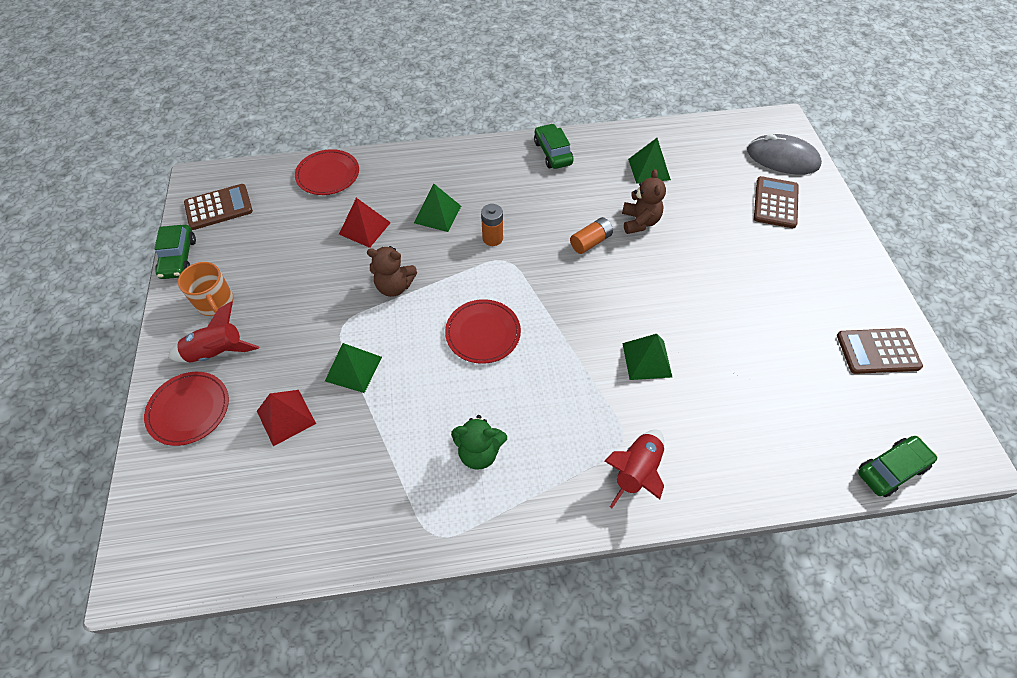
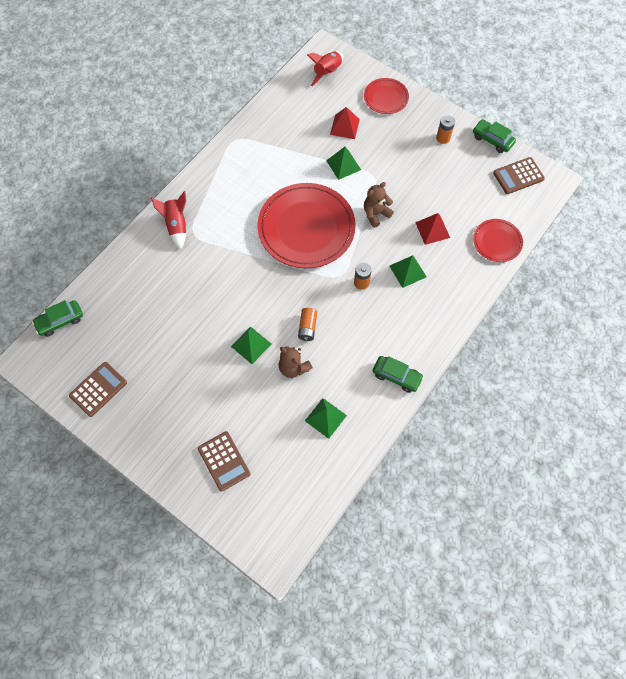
camera: 135 degrees right, 10 degrees up
red rocket [168,301,259,362] -> red rocket moved to [307,52,343,86]
orange mug [178,262,233,316] -> orange battery [436,115,455,144]
brown calculator [184,184,253,230] -> brown calculator turned 45 degrees clockwise [493,157,545,194]
red plate [445,299,521,364] -> red plate [257,183,356,268], size x1.99
green teddy bear [451,415,507,470] -> none
green pyramid [622,334,672,380] -> green pyramid moved to [231,327,271,364]
grey mouse [747,134,822,175] -> none
green car [858,436,937,497] -> green car turned 45 degrees clockwise [32,300,83,337]

